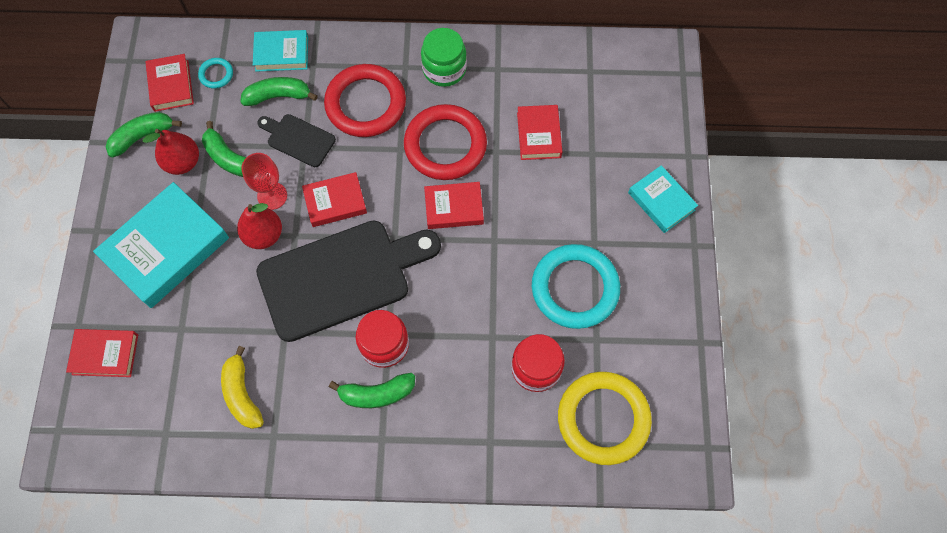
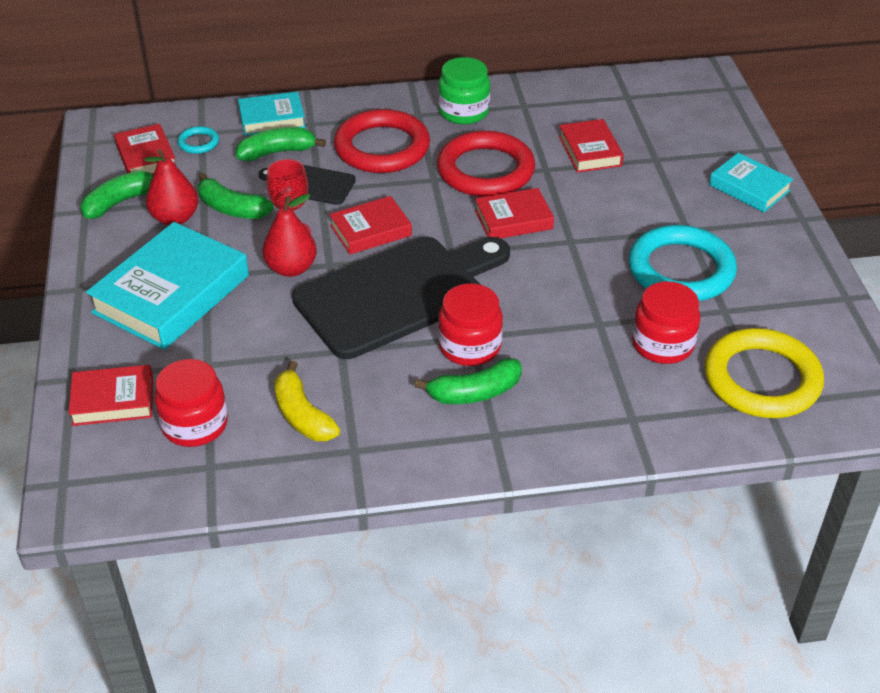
camera: 10 degrees left, 25 degrees down
none -> red jar [154,359,228,447]

